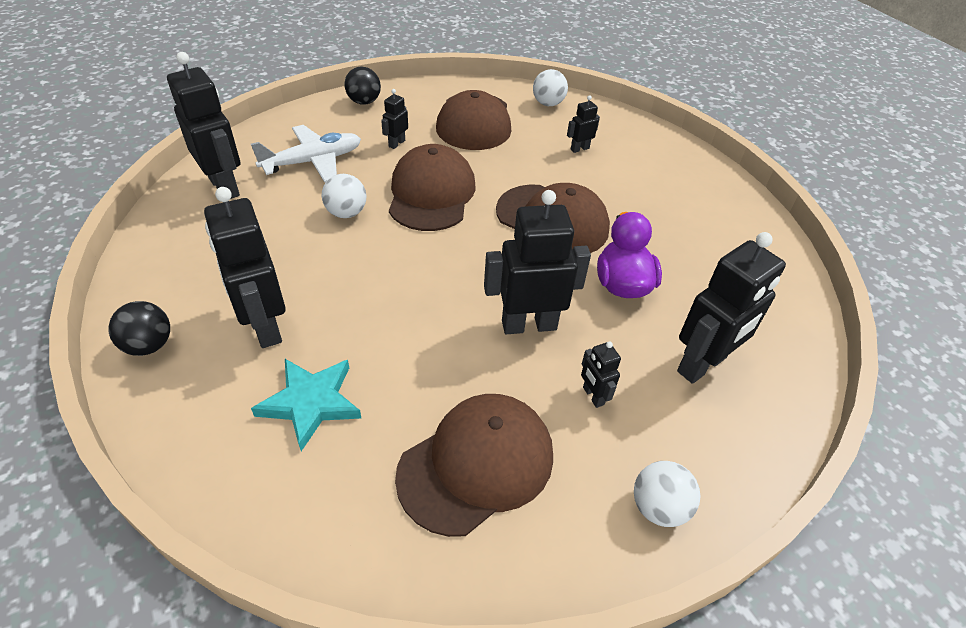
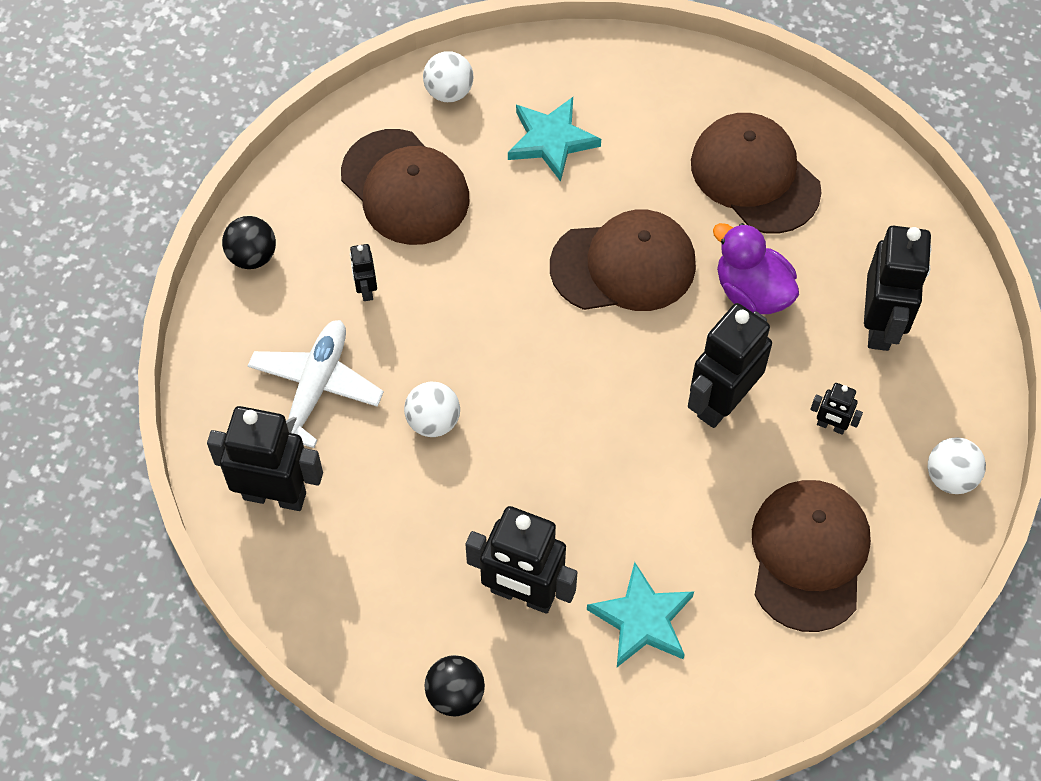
camera: 40 degrees left, 15 degrees up
brown cap [389,144,476,231] -> brown cap moved to [691,113,822,234]
black robot [567,95,600,153] -> turquoise star [508,97,601,182]

